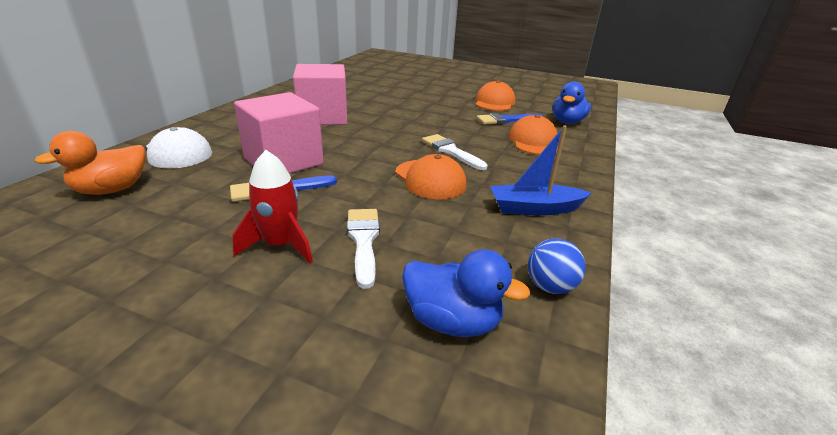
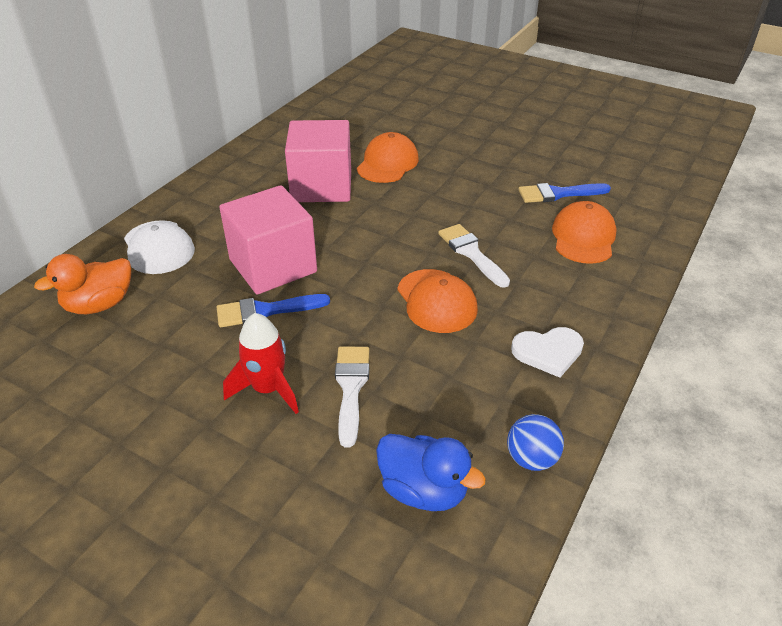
camera: 10 degrees right, 10 degrees up
orange cap [476,80,515,111] -> orange cap moved to [357,132,419,183]
blue boat [490,125,591,215] -> white heart [511,327,584,378]
blue duck [553,82,591,124] -> none

